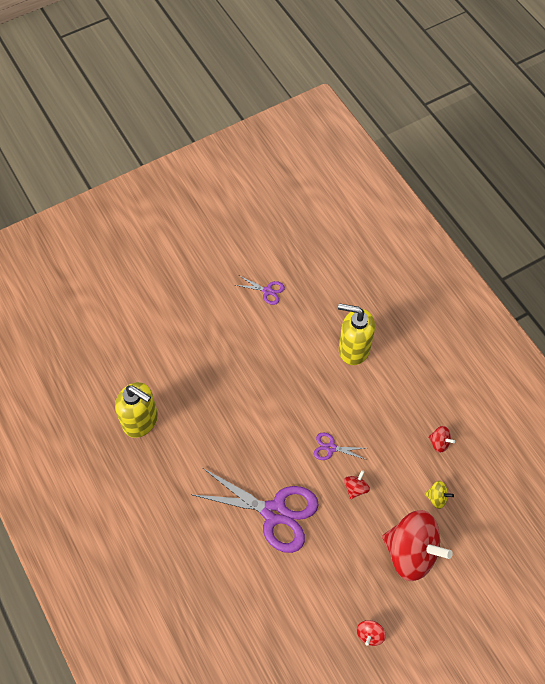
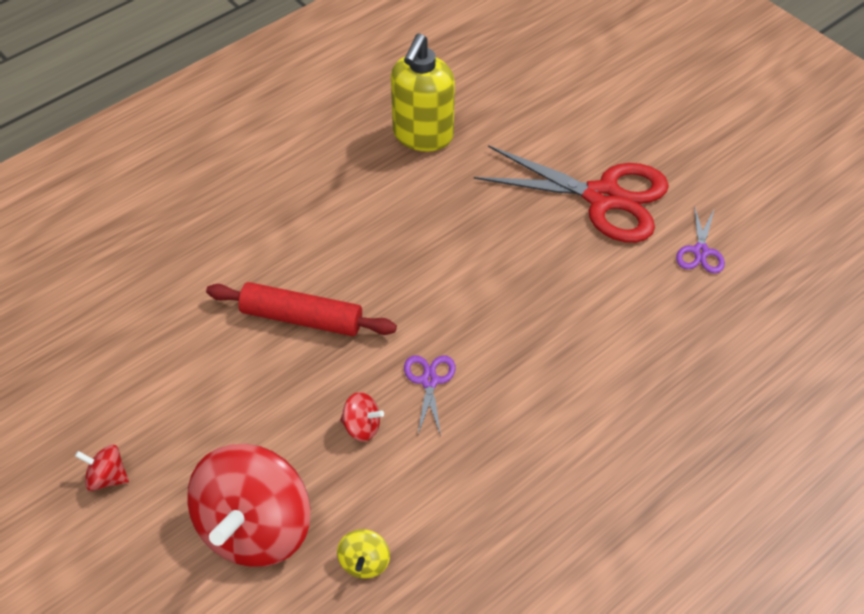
camera: 80 degrees right, 10 degrees down
purple scissors [191,468,319,553] -> red rolling pin [206,282,397,336]
yellow soap dispenser [338,303,375,365] -> none
red spinning top [428,426,455,453] -> none
none -> red scissors [474,145,669,243]

